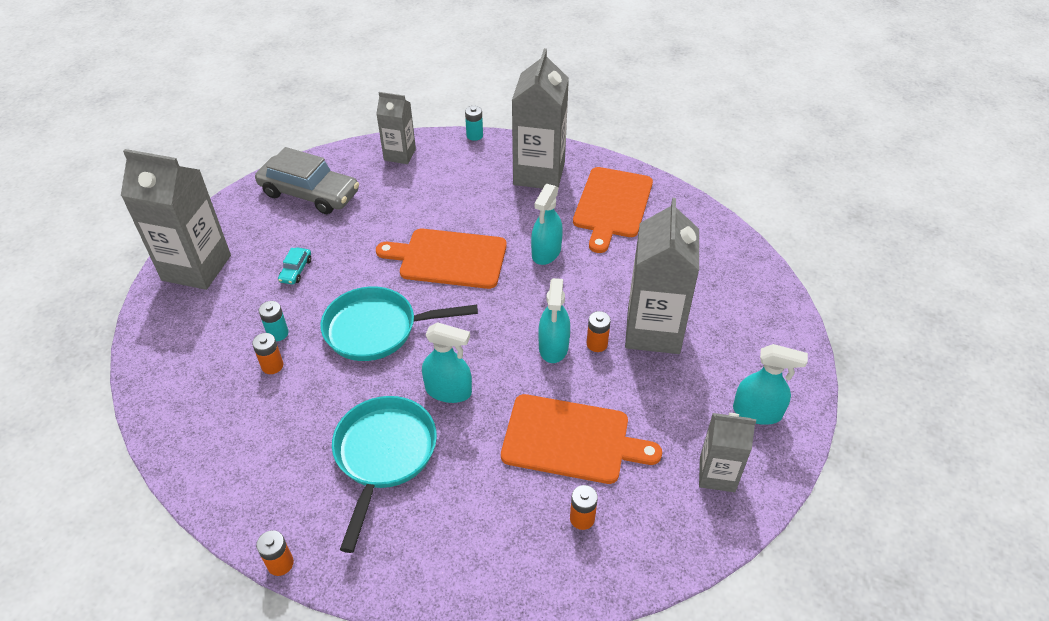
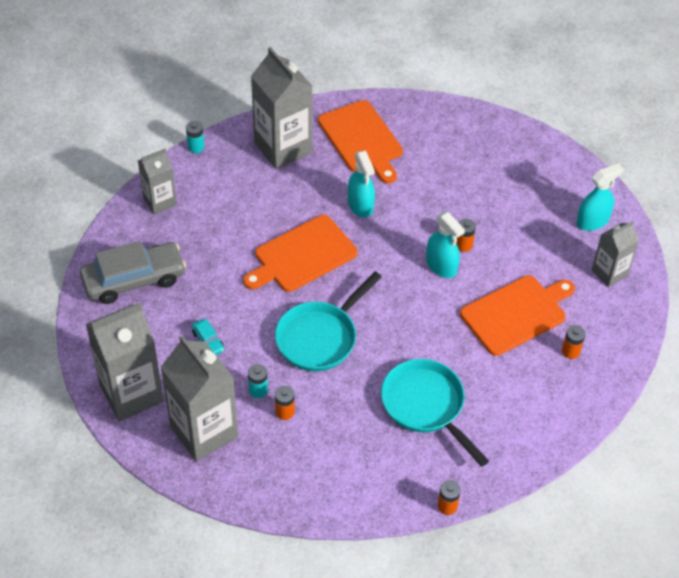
camera: 45 degrees left, 5 degrees up
turquoise spray bottle [422,322,472,403] -> none
grey carton [625,198,699,354] -> grey carton moved to [161,335,238,462]

